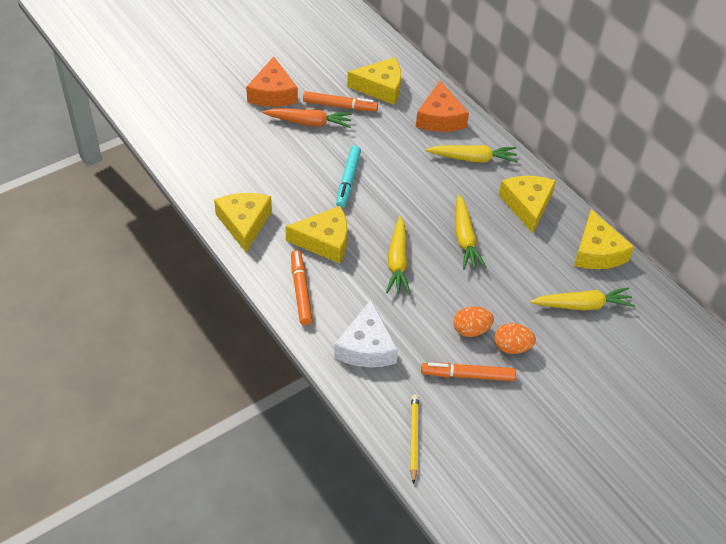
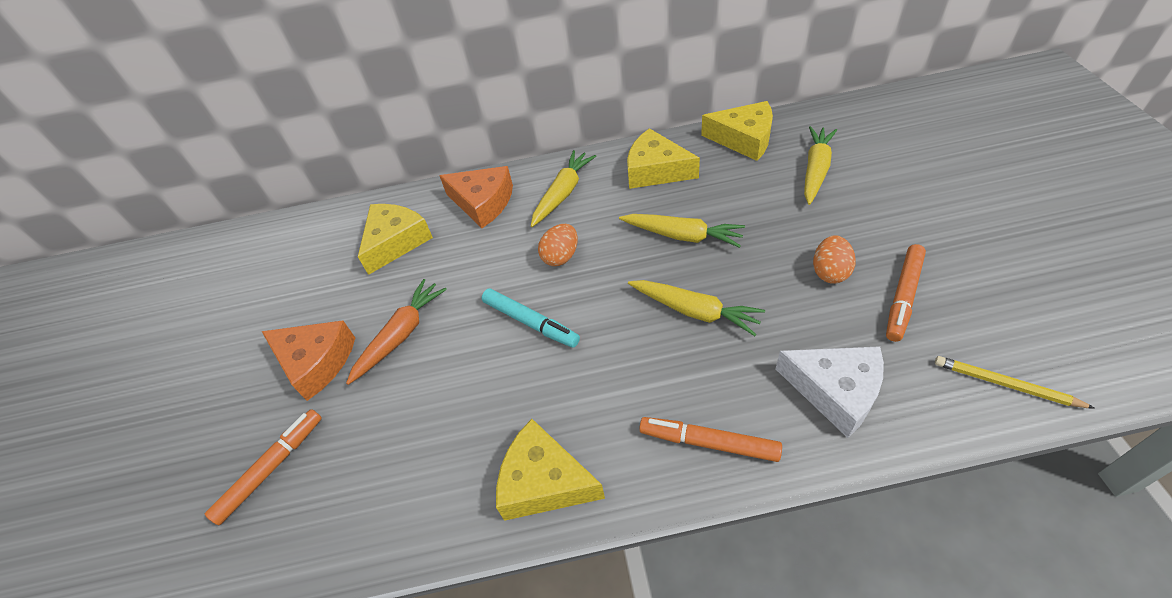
camera: 55 degrees left, 0 degrees up
yellow cheese [285,206,347,263] -> none
orange marker [303,91,378,112] -> orange marker moved to [205,409,322,525]
orange egg [494,323,536,354] -> orange egg moved to [538,224,578,266]

